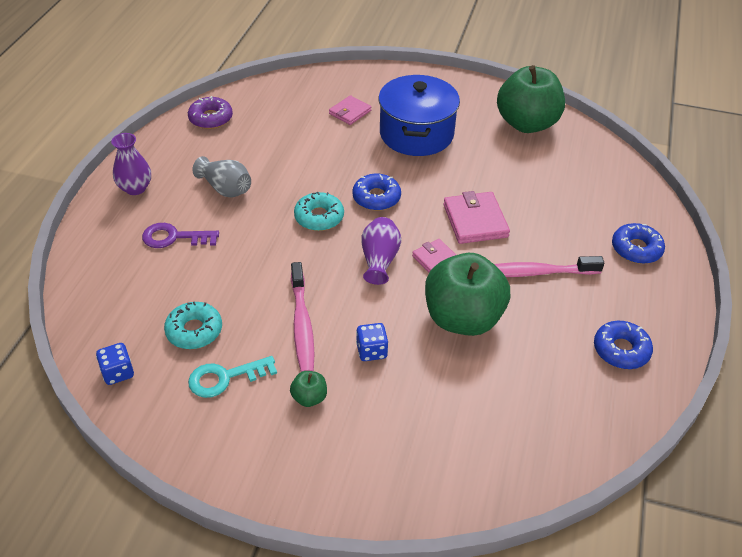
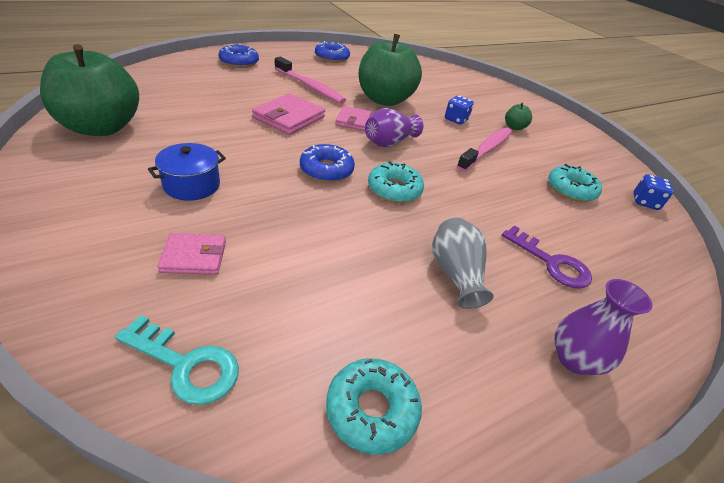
camera: 140 degrees left, 5 degrees down
purple donut [188,96,233,129] -> turquoise donut [326,358,422,455]
turquoise key [188,356,277,398] -> turquoise key moved to [115,315,239,405]
blue pot [379,75,460,156] -> blue pot [148,143,226,201], size x0.53

